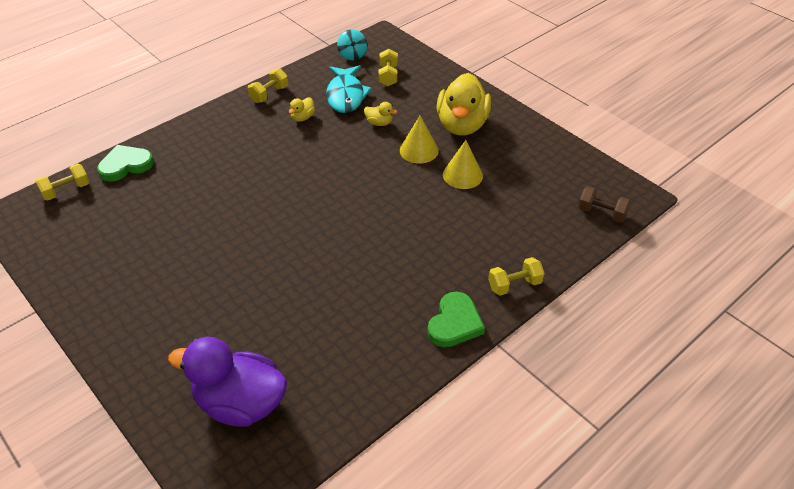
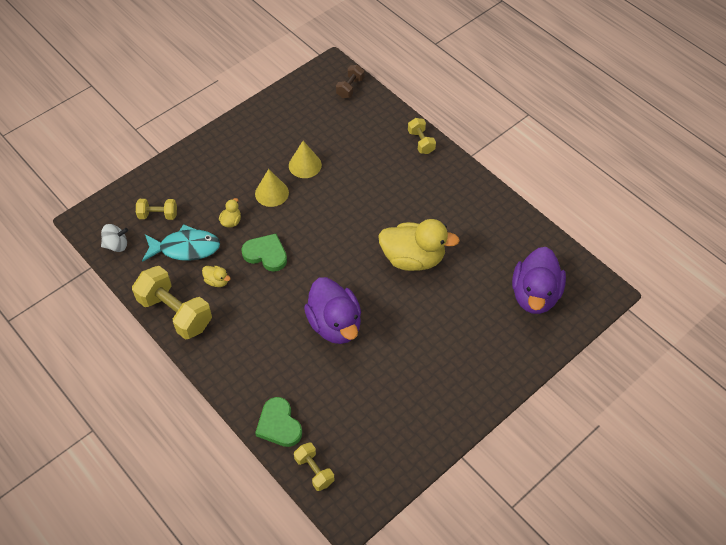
camera: 90 degrees left, 10 degrees up
yellow dumbbell [248,69,288,103] -> yellow dumbbell [132,266,212,339], size x1.90
turquoise spinning top [337,29,367,60] -> white spinning top [101,224,128,252]
green heart [427,292,485,347] -> green heart moved to [241,234,287,272]
yellow duck [437,73,491,136] -> yellow duck moved to [378,219,460,271]
none -> purple duck [304,277,361,344]

